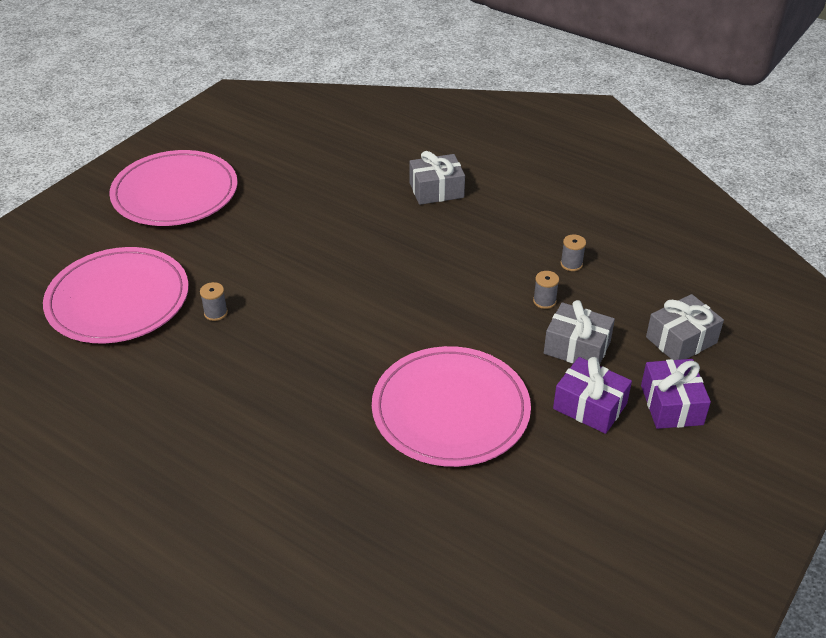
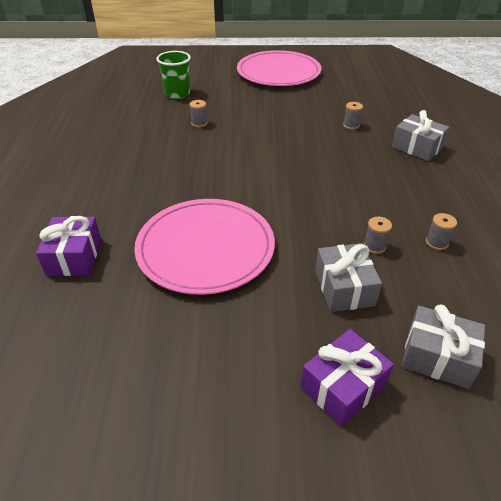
camera: 55 degrees right, 0 degrees up
pink plate [43,247,189,343] -> green cup [156,51,191,99]
purple gift [553,357,632,434] -> purple gift moved to [36,216,101,276]
none -> grey spool [343,102,363,130]

